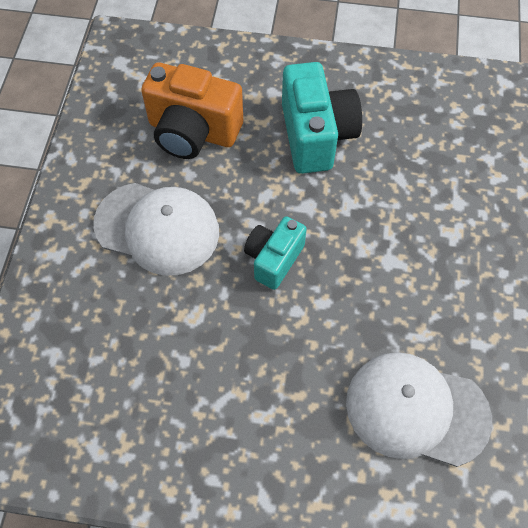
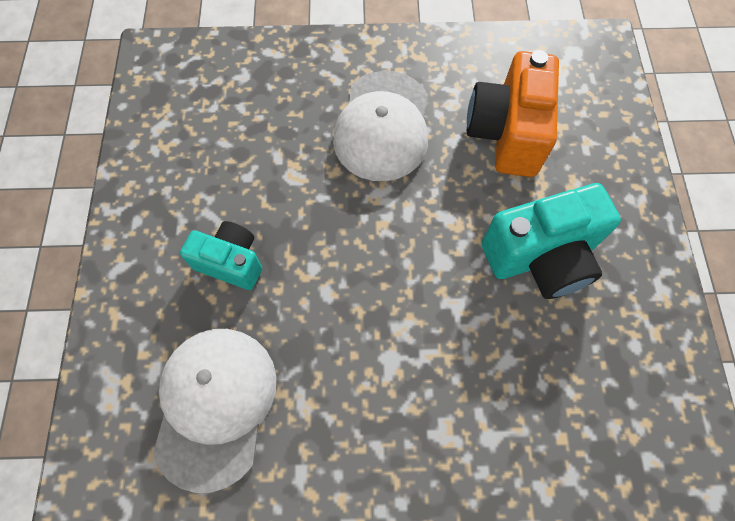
camera: 80 degrees right, 5 degrees up
turquoise camera [244,216,307,290] -> turquoise camera moved to [180,221,262,290]

